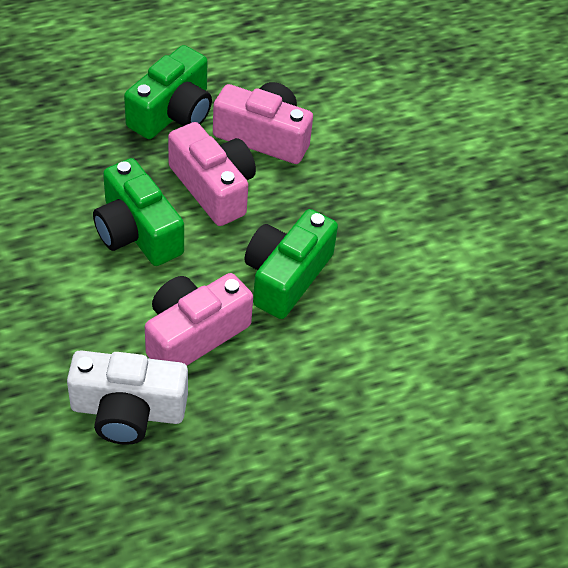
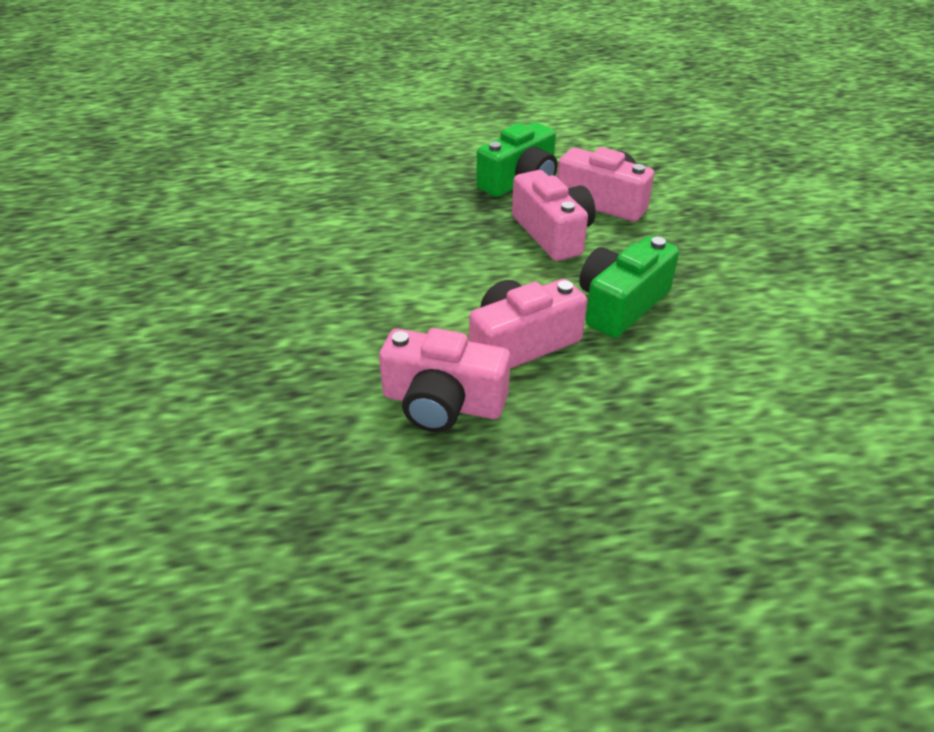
camera: 15 degrees right, 10 degrees down
white camera [67,350,188,445] -> pink camera [379,328,511,432]
green camera [93,158,184,266] -> none

